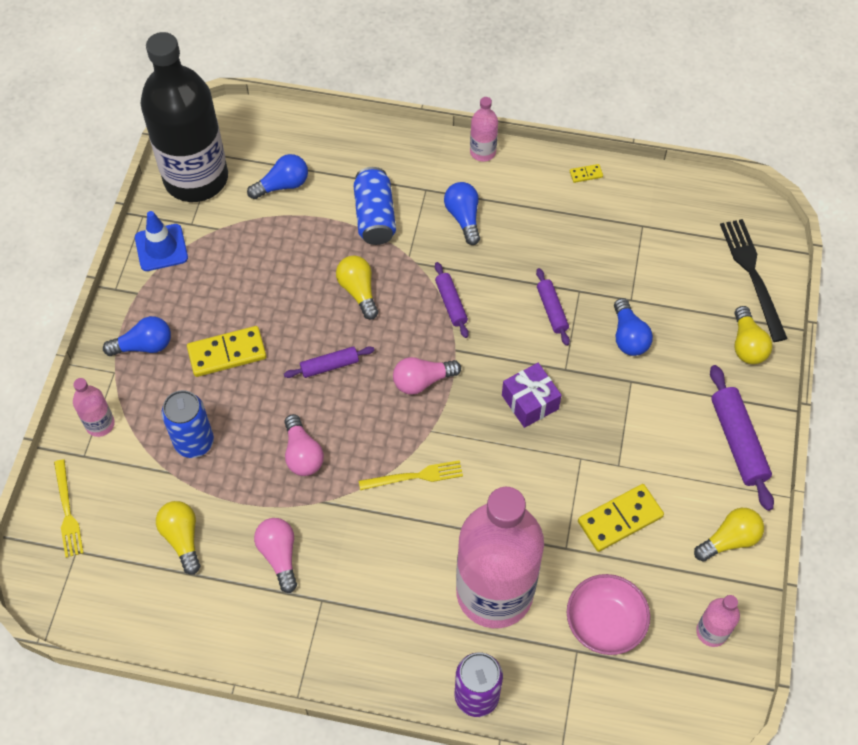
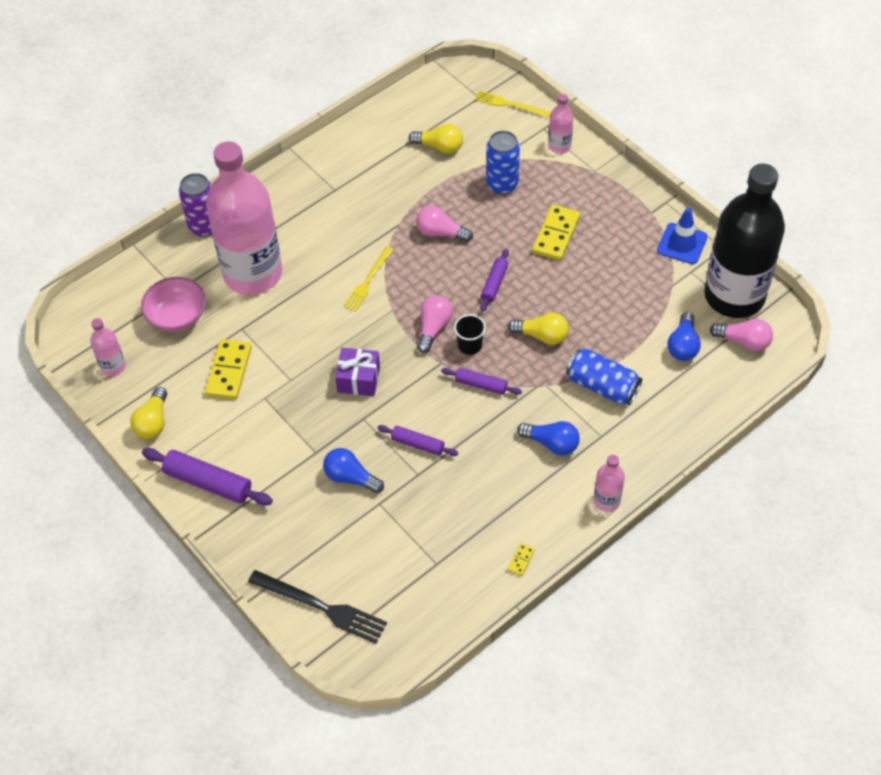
camera: 130 degrees right, 5 degrees down
blue light bulb [103,316,171,356] -> none
pink light bulb [254,518,297,593] -> pink light bulb moved to [710,319,773,351]
yellow light bulb [735,306,773,364] -> none
none -> black cup [454,314,486,355]

